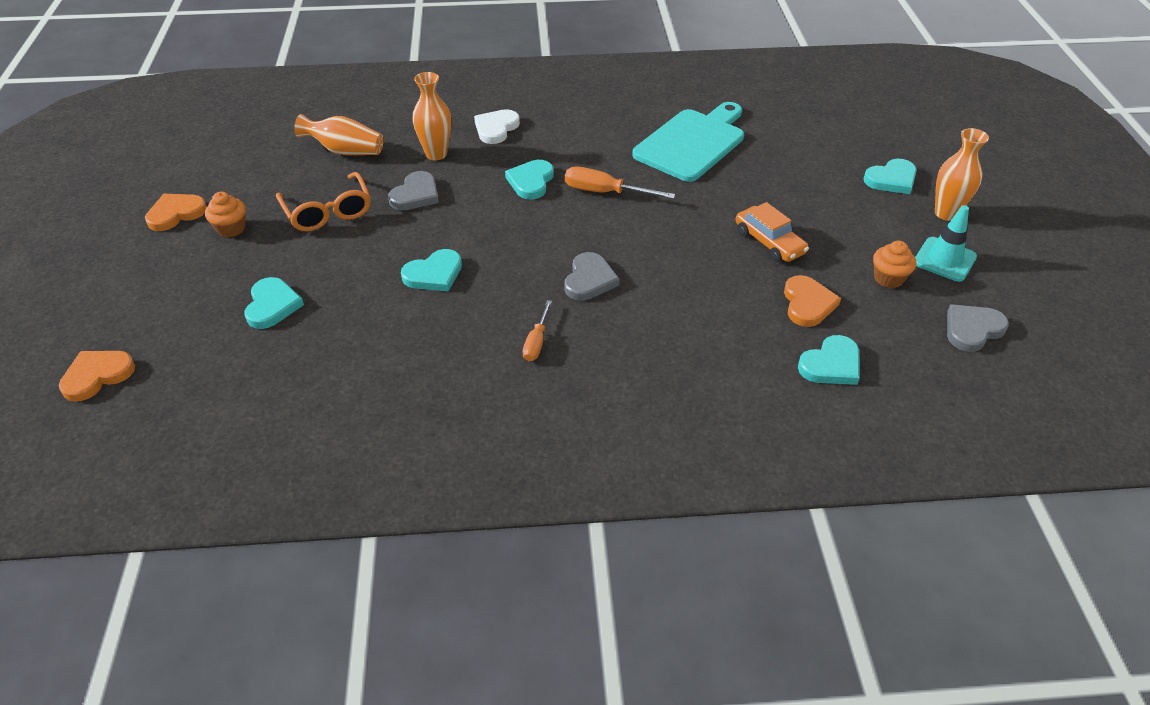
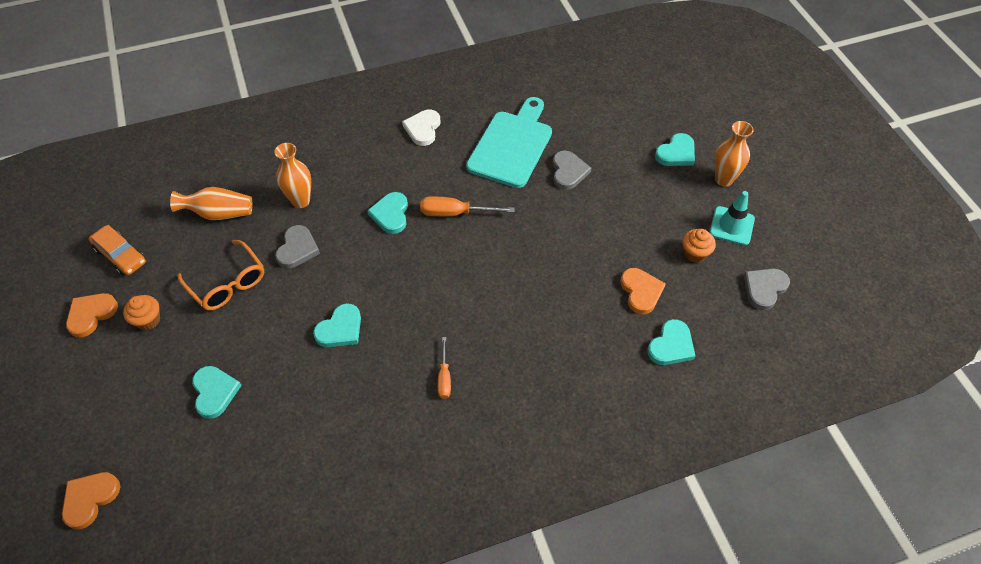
camera: 15 degrees left, 10 degrees up
white heart [474,109,520,144] -> white heart moved to [402,110,440,146]
grey heart [564,252,620,301] -> grey heart moved to [553,151,591,190]
orange car [735,202,809,262] -> orange car moved to [89,225,146,275]

